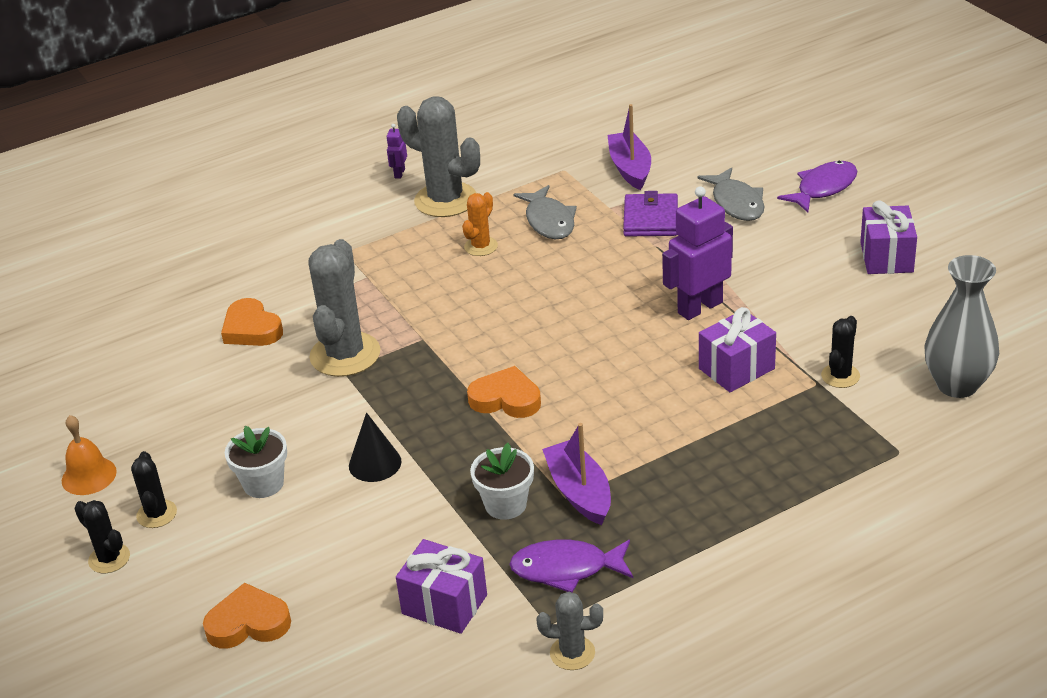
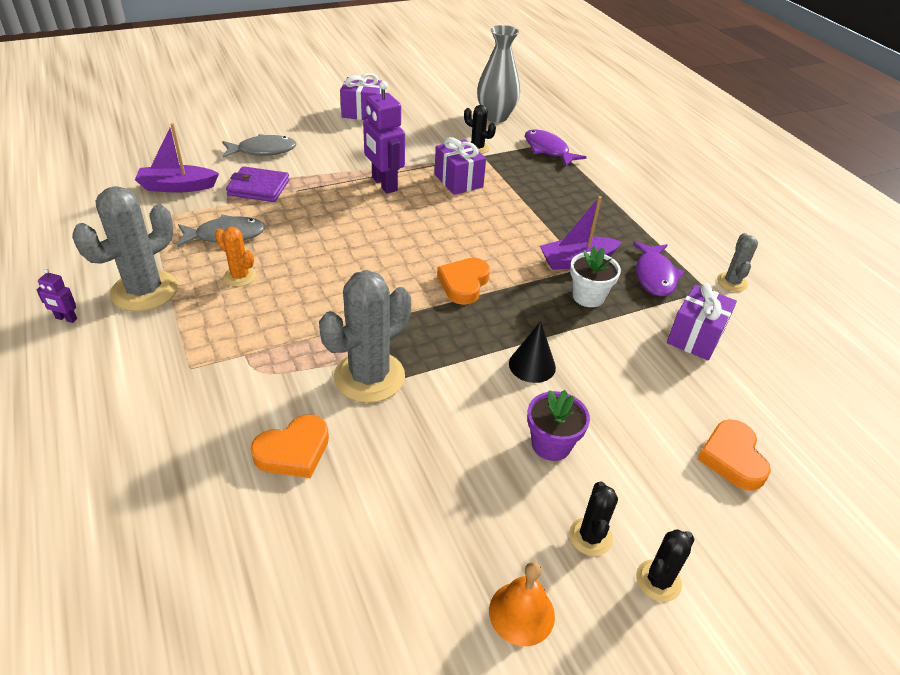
camera: 90 degrees left, 5 degrees up
black cactus [131,451,177,528] -> black cactus turned 75 degrees counterclockwise [569,481,618,556]
white flower pot [225,426,287,498] -> purple flower pot [527,390,590,461]
grey cactus [309,239,380,377] -> grey cactus turned 60 degrees counterclockwise [319,270,411,403]
purple fish [777,161,857,213] -> purple fish moved to [525,129,587,167]

